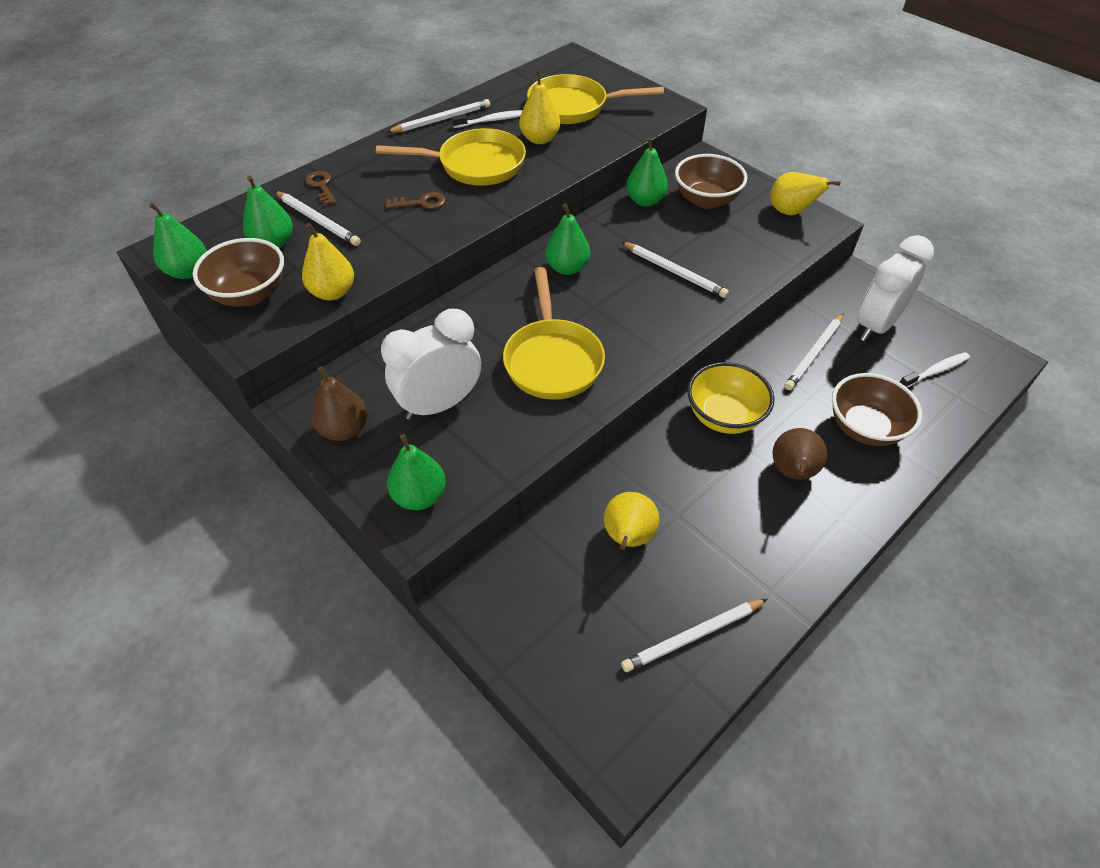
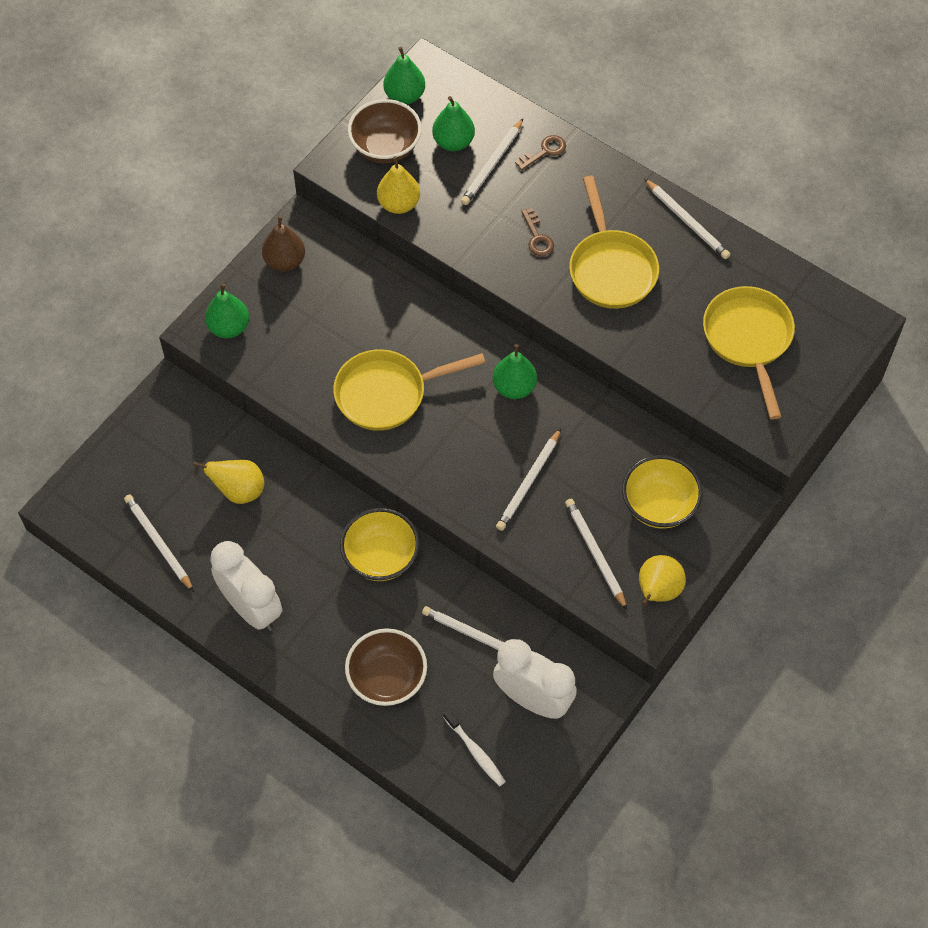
camera: 80 degrees right, 10 degrees up
white clock [381,309,481,420] -> white clock moved to [210,541,282,631]
white toothbrush [452,110,522,128] -> none
yellow pear [519,71,560,144] -> none
green pear [626,137,668,207] -> none
brown bowl [675,154,747,209] -> yellow bowl [622,455,703,529]
brown pear [773,428,827,480] -> none
none -> white pencil [565,499,627,610]

